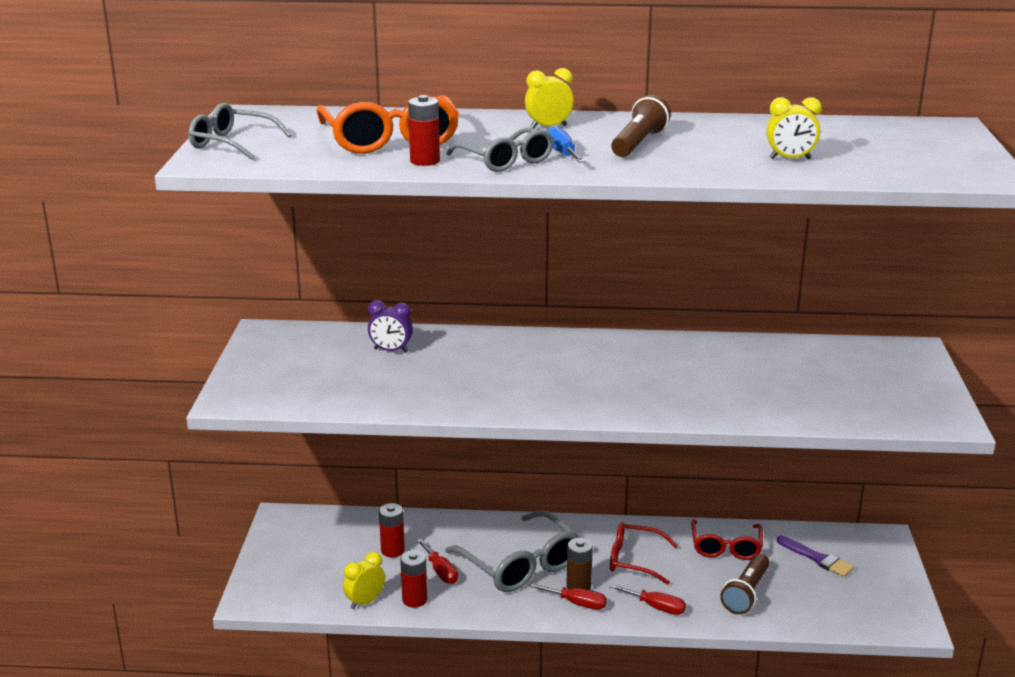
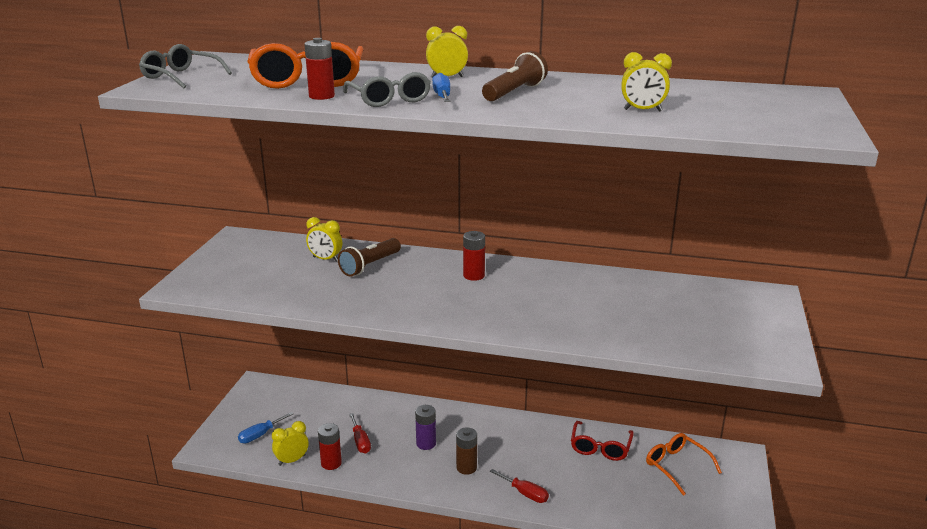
camera: 10 degrees right, 0 degrees up
purple clock [368,300,413,353] -> yellow clock [306,217,342,262]
red battery [379,503,405,557] -> red battery moved to [463,231,485,281]
grey glasses [445,510,581,592] -> purple battery [415,405,436,450]
red screwdriver [529,583,607,610] -> none
red glasses [610,522,678,585] -> none
brown flashlight [720,554,770,614] -> brown flashlight moved to [338,238,401,277]
purple brush [777,536,854,577] -> orange glasses [646,433,722,496]
none -> blue screwdriver [238,412,294,443]

